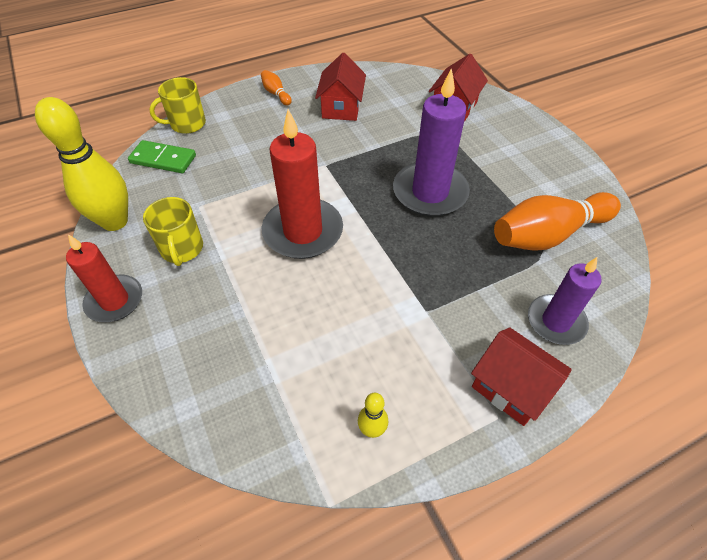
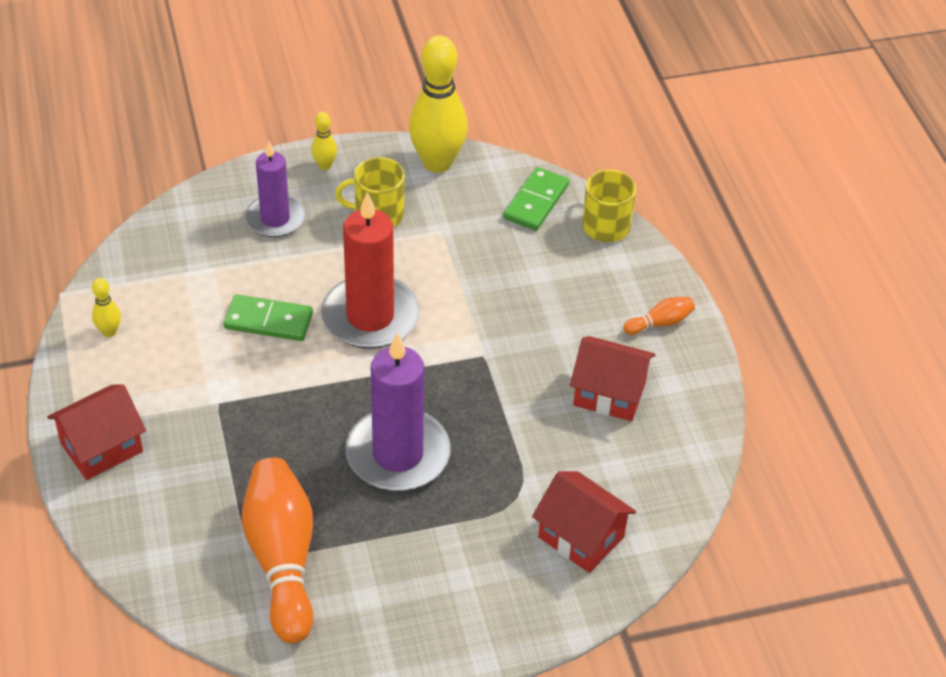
camera: 100 degrees right, 5 degrees down
red candle [66,234,142,322] -> yellow bowling pin [311,112,337,170]
purple candle [528,257,602,345] -> purple candle moved to [245,141,305,237]
none -> green domino [224,294,313,341]

